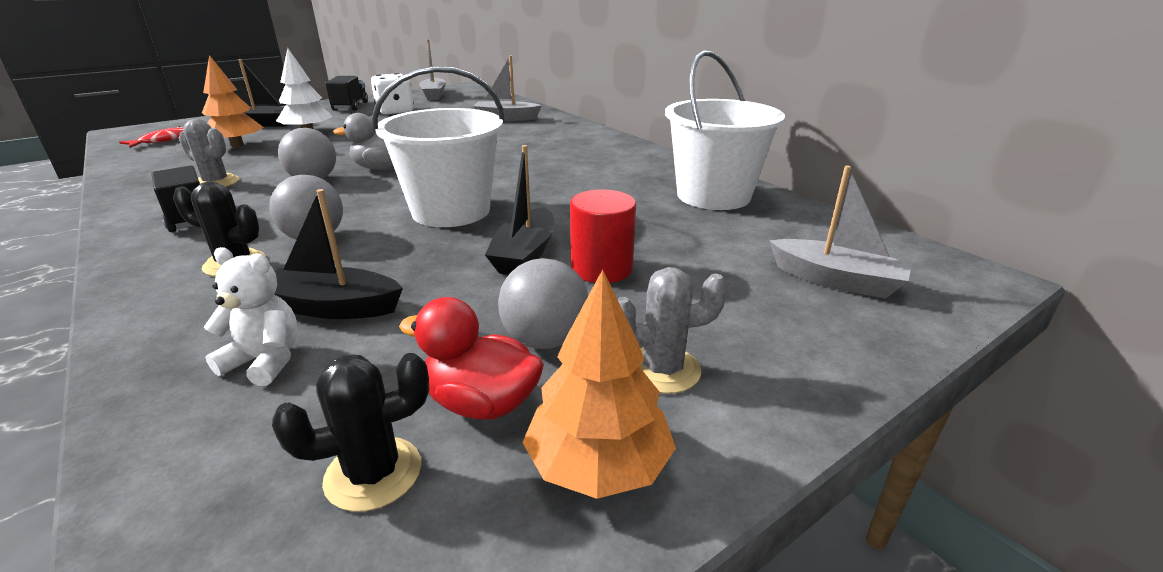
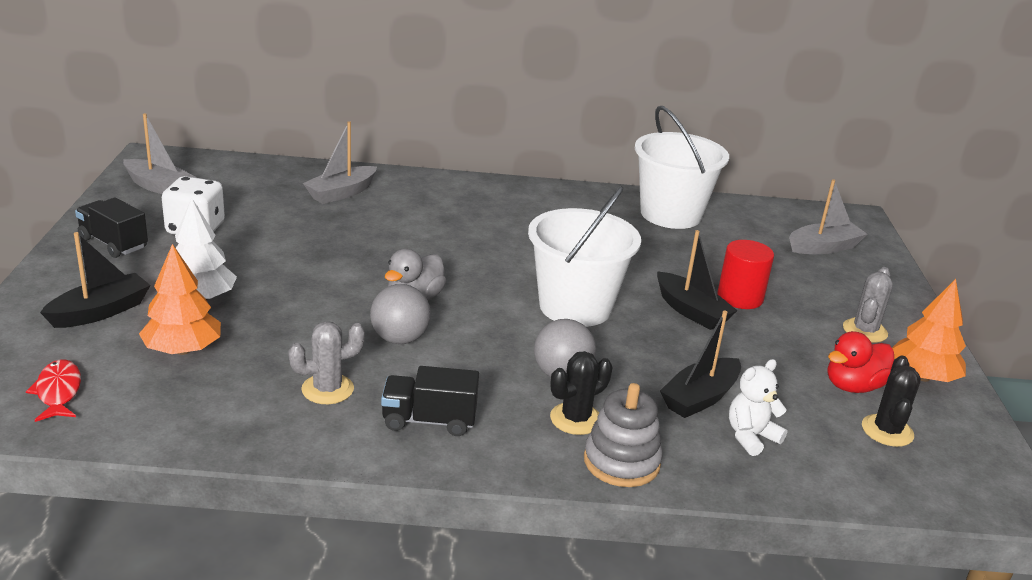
camera: 55 degrees left, 0 degrees up
grey ball [498,258,588,349] -> none
none -> grey stacking toy [584,383,663,487]

